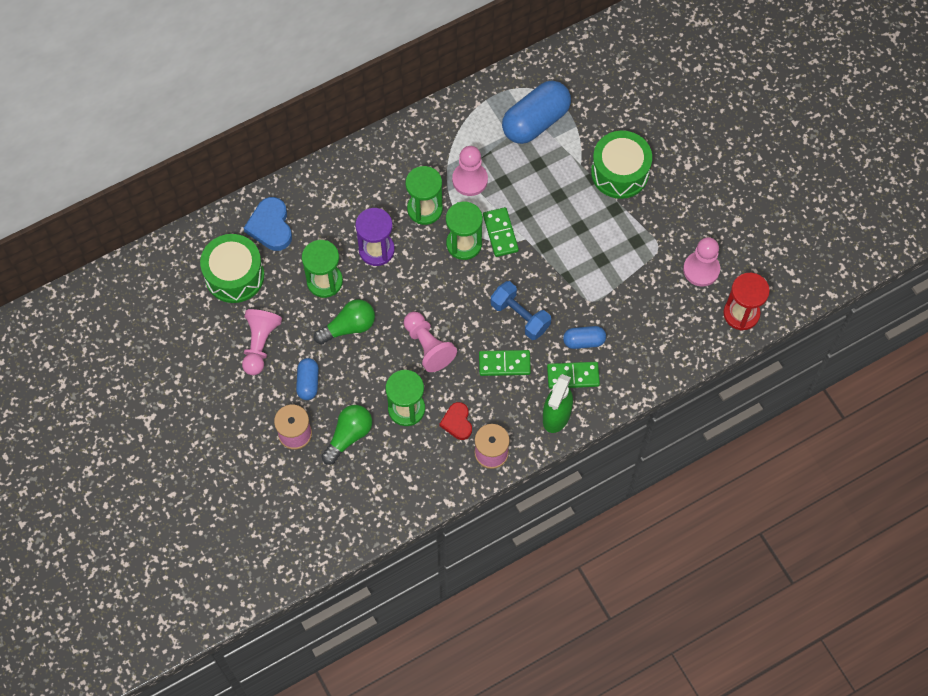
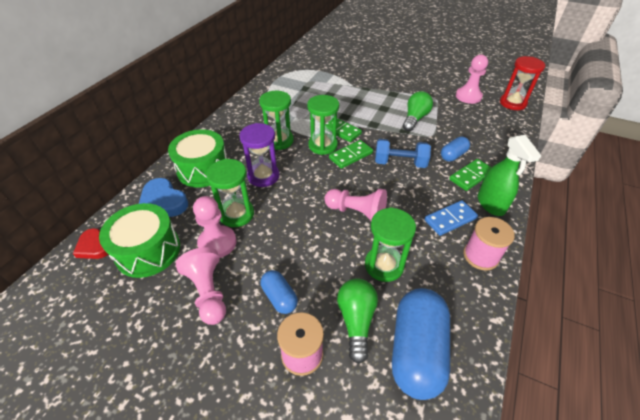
camera: 35 degrees left, 20 degrees down
green light bulb [314,299,375,345] -> green light bulb moved to [403,91,433,132]
red heart [440,402,472,440] -> red heart moved to [73,228,108,259]
pink pawn [452,146,488,196] -> pink pawn moved to [193,196,236,258]
green domino [479,350,531,376] -> green domino moved to [329,140,373,169]
blue capsule [502,81,571,144] -> blue capsule moved to [392,288,450,400]
green drum [591,131,652,199] -> green drum moved to [168,129,227,188]
none -> blue domino [425,200,478,236]

